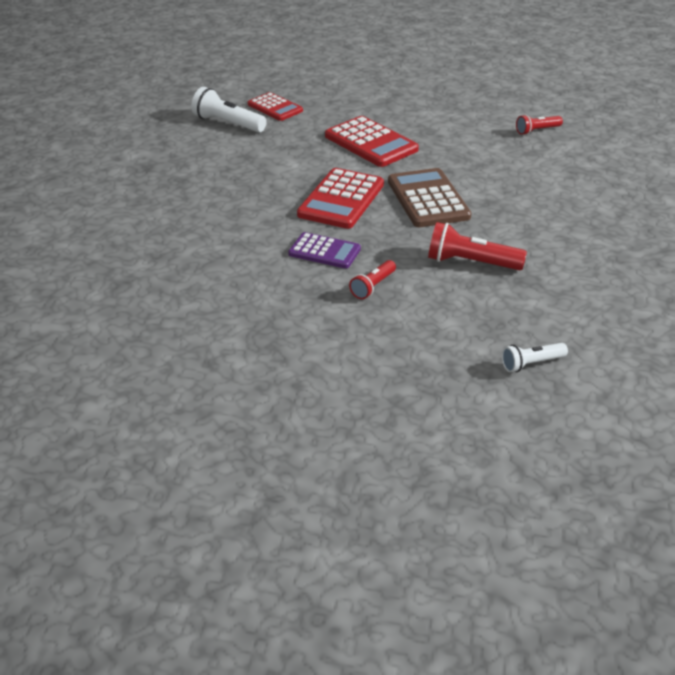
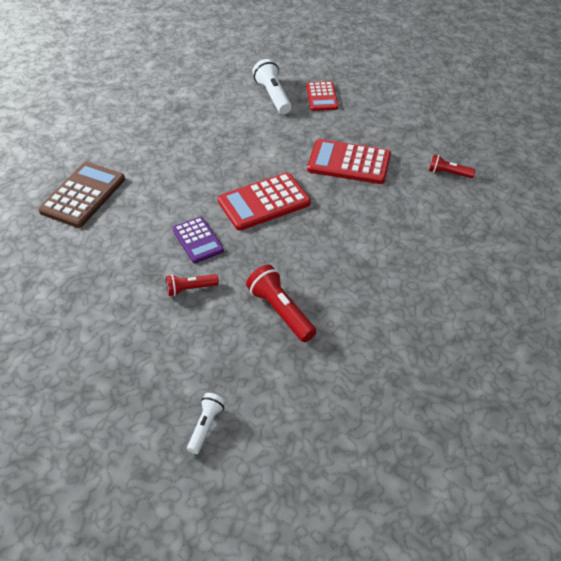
camera: 40 degrees right, 10 degrees up
red calculator [325,116,419,167] -> red calculator turned 105 degrees clockwise [307,139,391,184]
brown calculator [388,168,471,227] -> brown calculator moved to [38,162,125,228]
white flashlight [502,343,568,372] -> white flashlight turned 90 degrees clockwise [187,393,226,454]
red flashlight [516,115,563,135] -> red flashlight moved to [429,154,475,178]

